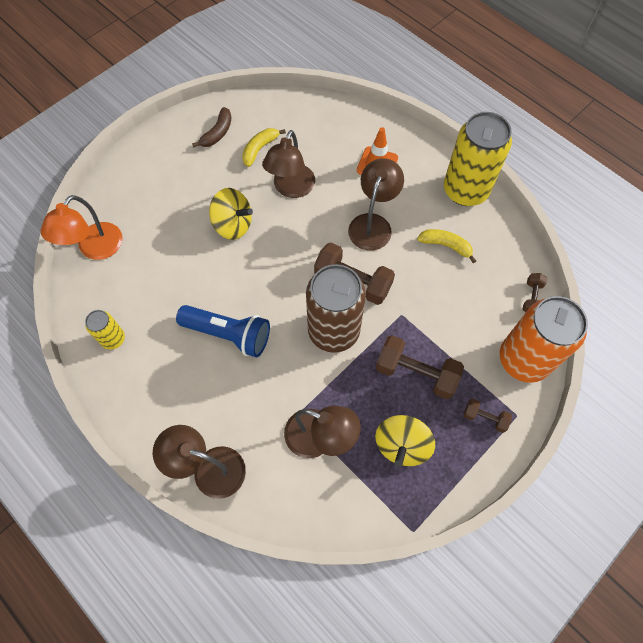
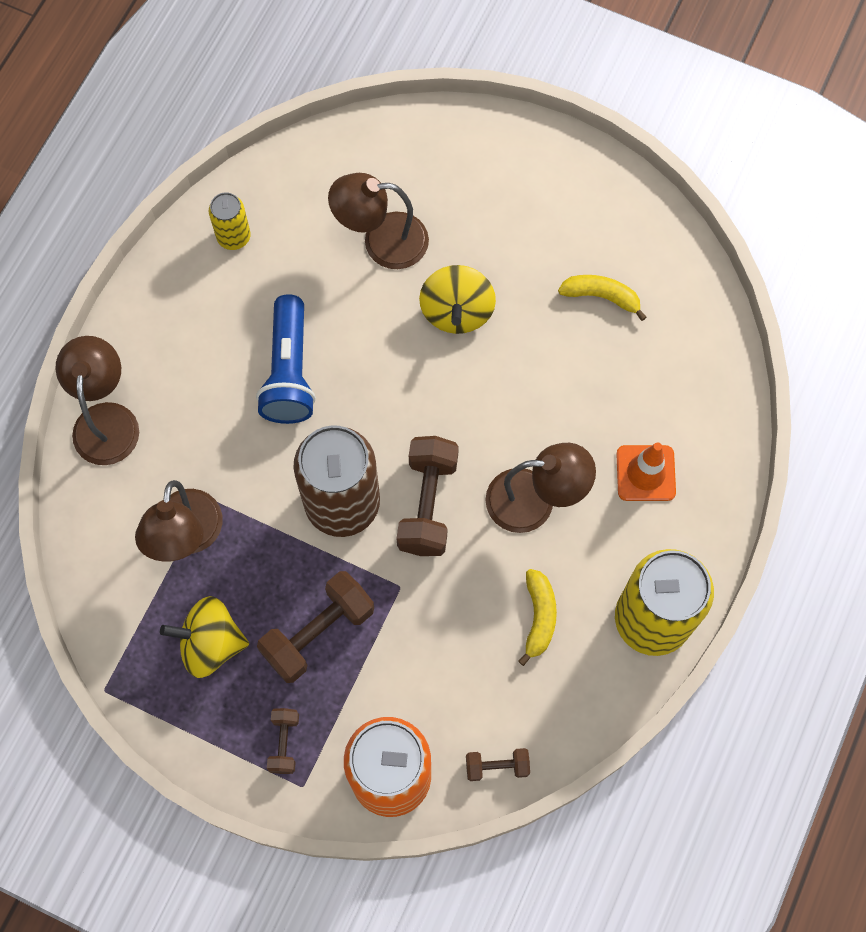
camera: 70 degrees right, 5 degrees up
orange lamp [41,195,123,260] -> none
brown banana [192,107,231,148] -> none
brown lamp [262,130,315,198] -> brown lamp moved to [328,173,429,269]
brown dumbbell [376,335,464,399] -> brown dumbbell turned 45 degrees clockwise [257,571,374,683]

